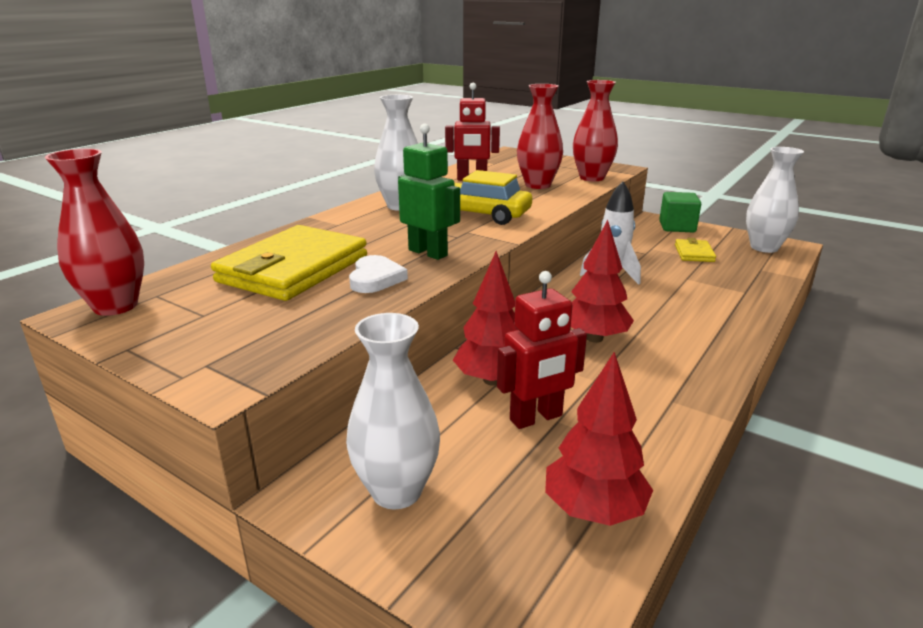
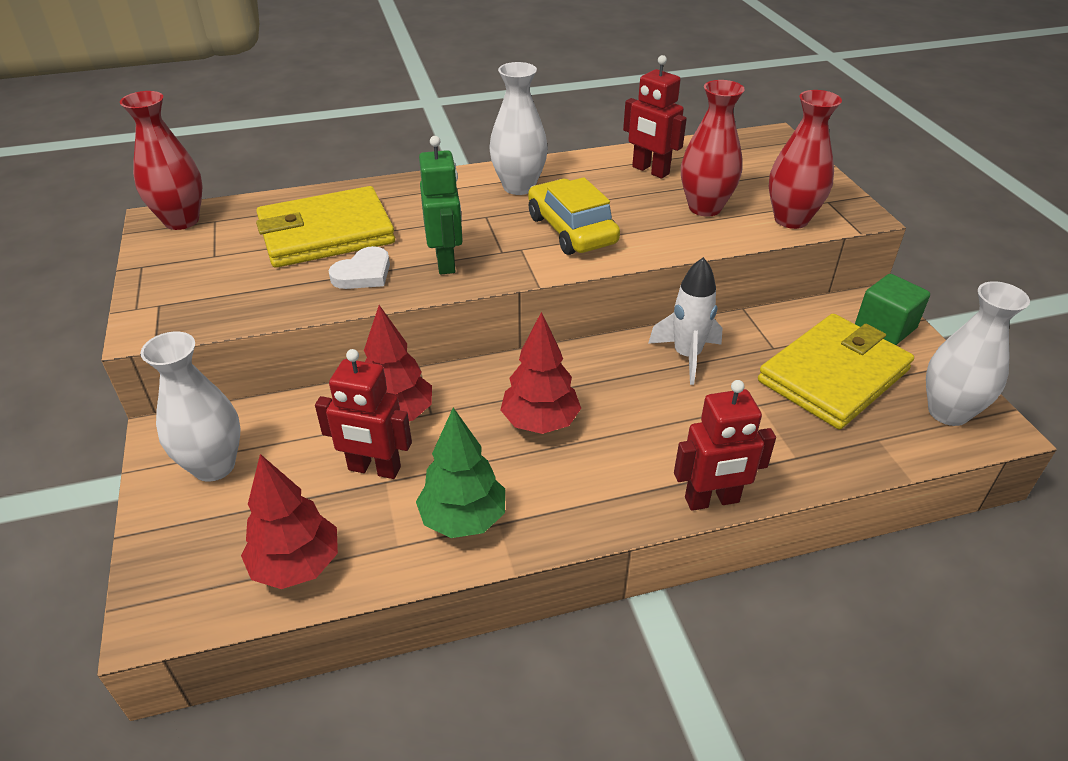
camera: 40 degrees right, 15 degrees up
yellow wallet [675,238,716,262] -> yellow wallet [758,314,914,429], size x2.16
none -> green tree [416,408,505,538]
none -> red robot [674,380,776,511]

